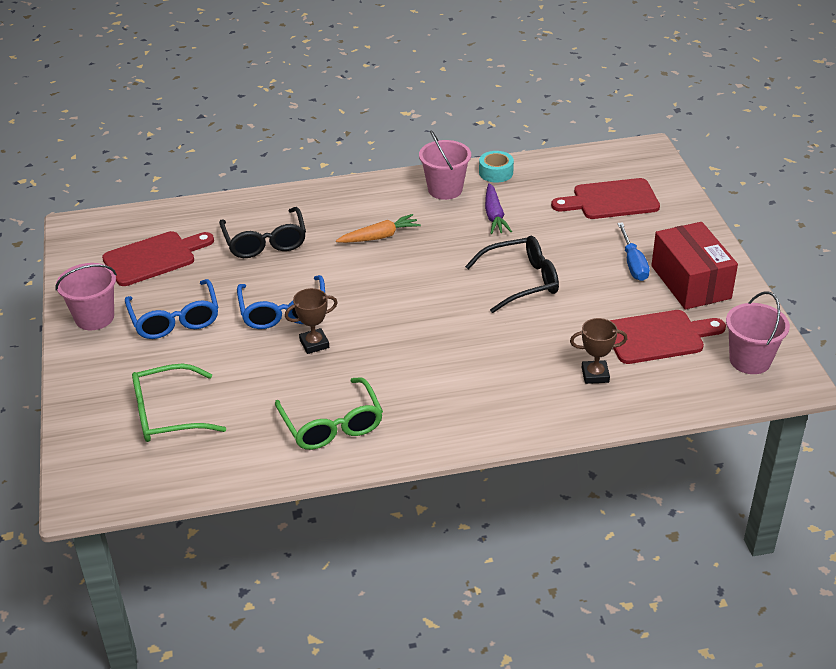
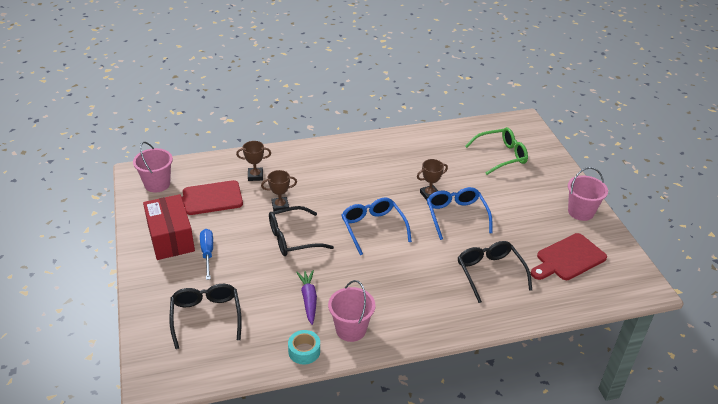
camera: 175 degrees right, 0 degrees up
blue glasses [125,279,218,339] -> blue glasses moved to [342,197,412,255]
green glasses [275,377,383,450] -> none
orange carrot [336,214,421,243] -> none
red cutting board [551,178,660,219] -> black glasses [169,284,242,349]
none -> brown trophy [261,170,297,211]

